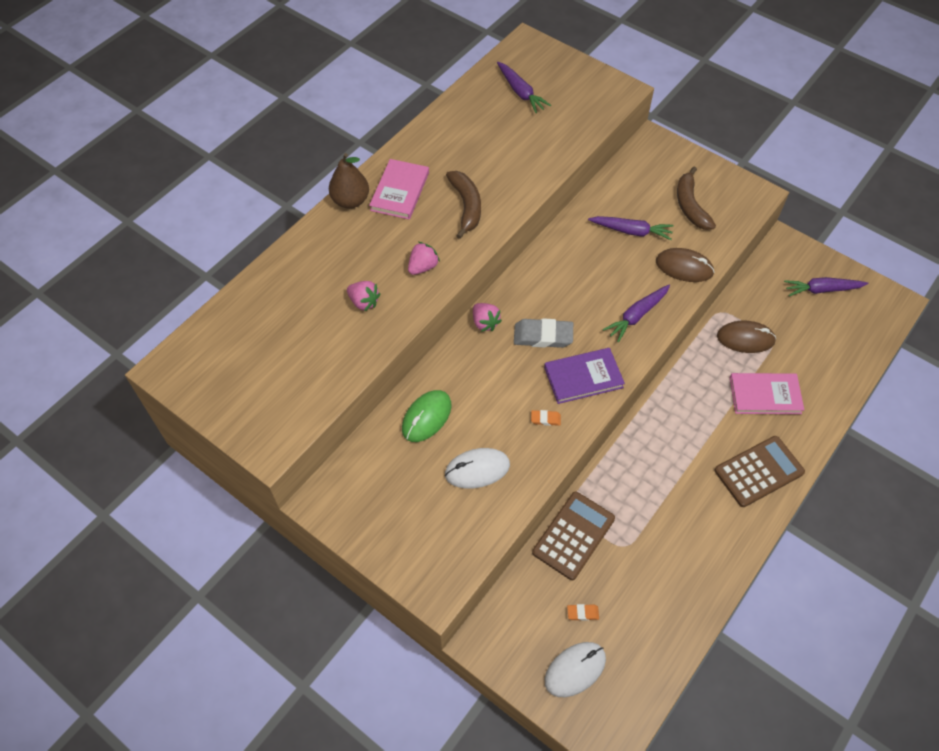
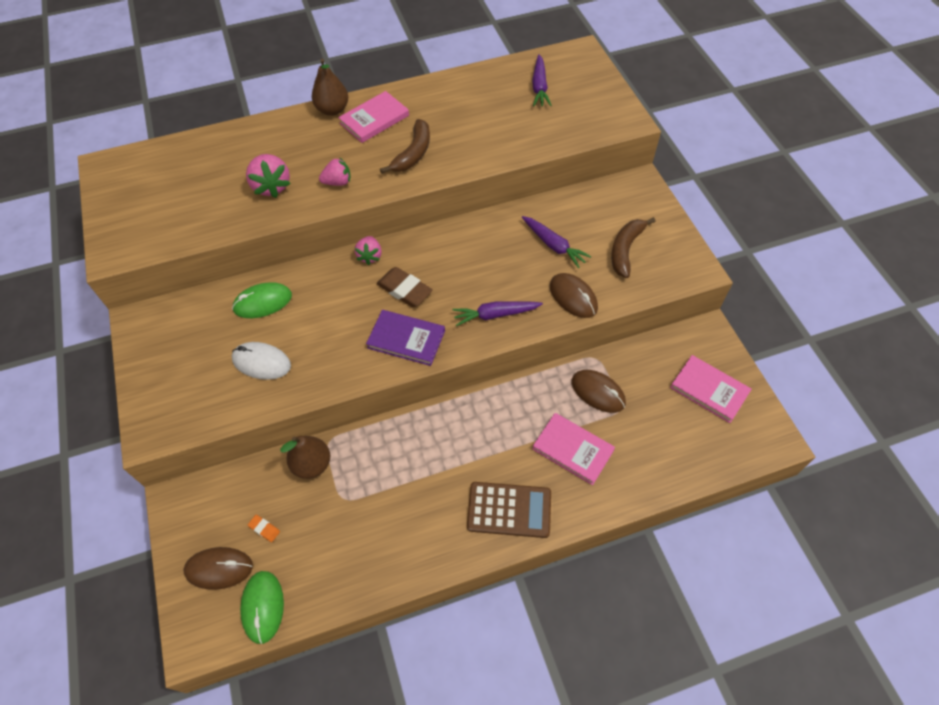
camera: 35 degrees right, 0 degrees up
pink strawberry [347,281,380,312] -> pink strawberry [246,154,291,198], size x1.53
grey eraser [514,318,573,348] -> brown eraser [376,267,433,307]
orange eraser [531,410,561,426] -> none
brown calculator [532,492,615,580] -> brown pear [280,436,330,479]
white mouse [545,642,606,697] -> brown mouse [184,547,253,590]
purple carrot [784,277,868,296] -> pink book [670,355,752,423]
none -> green mouse [240,571,284,644]

